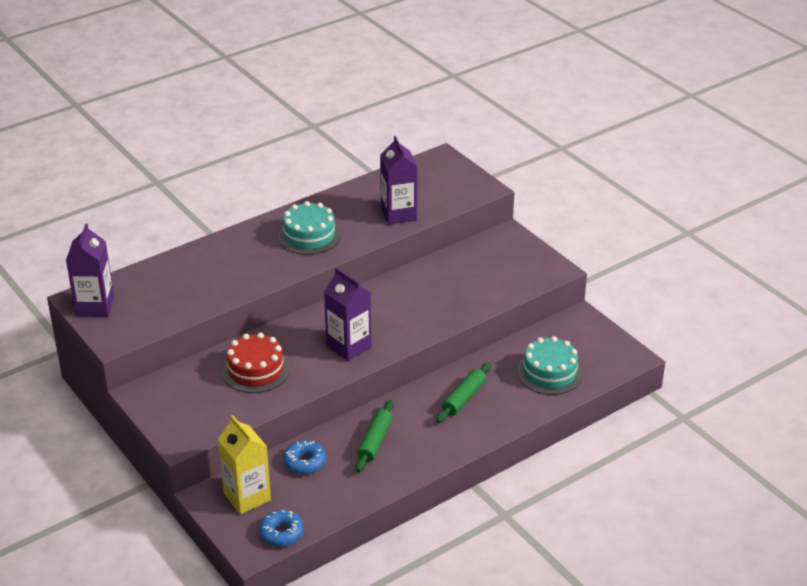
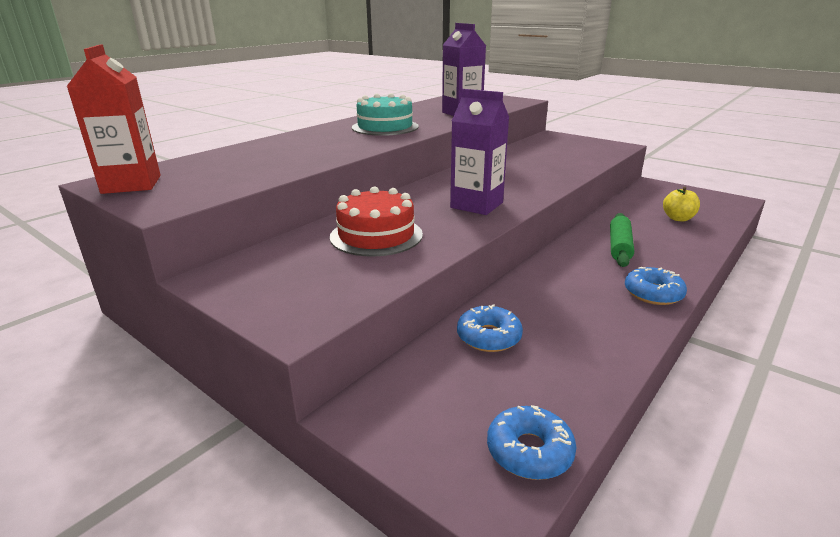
camera: 15 degrees left, 10 degrees down
purple carton [66,224,114,317] -> red carton [66,44,161,194]
yellow carton [218,415,271,514] -> none
green rolling pin [355,400,394,472] -> none
turquoise cake [517,336,583,395] -> yellow apple [663,187,700,221]
none -> blue donut [625,267,687,305]

